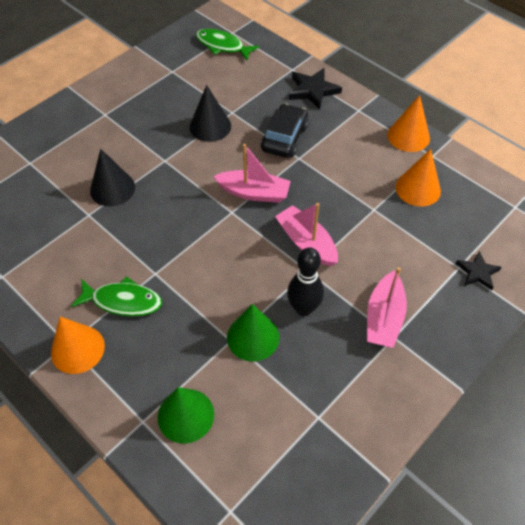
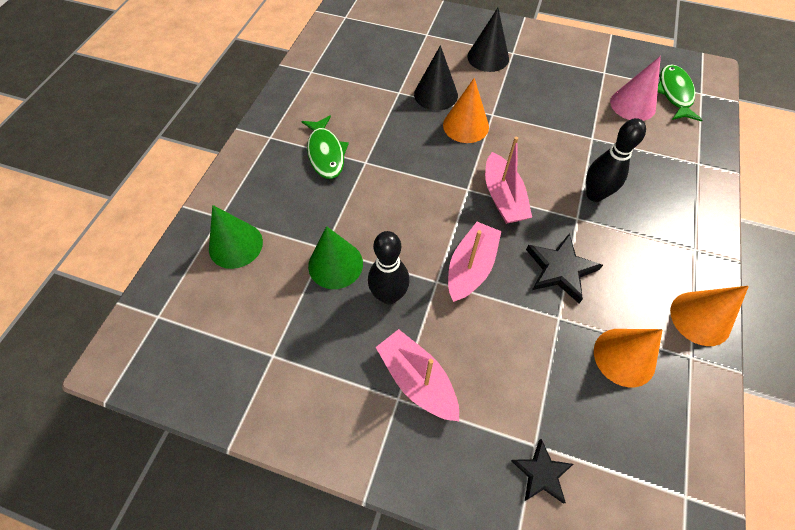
camera: 65 degrees right, 5 degrees up
orange cone [51,317,105,374] -> orange cone moved to [443,78,489,143]
black cone [190,85,231,142] -> black cone moved to [467,8,509,72]
black car [261,104,309,158] -> black bowling pin [586,118,646,202]
black star [289,68,342,110] -> black star moved to [526,233,603,303]
pink boat [367,267,407,348] -> pink boat turned 60 degrees clockwise [376,329,459,421]
none -> pink cone [610,56,661,121]

